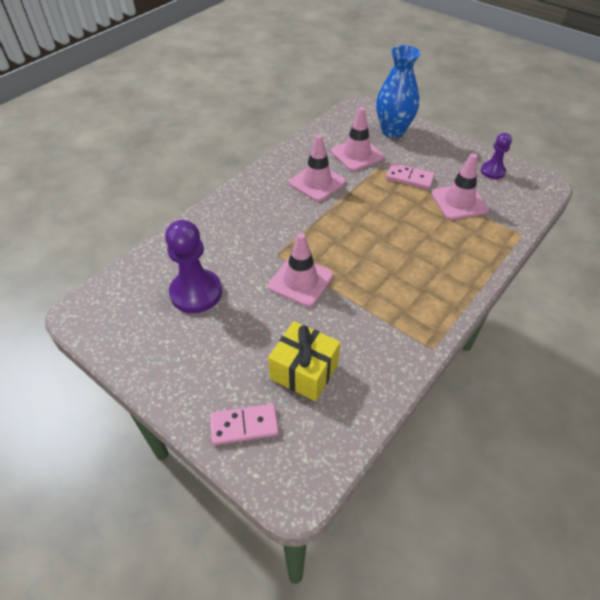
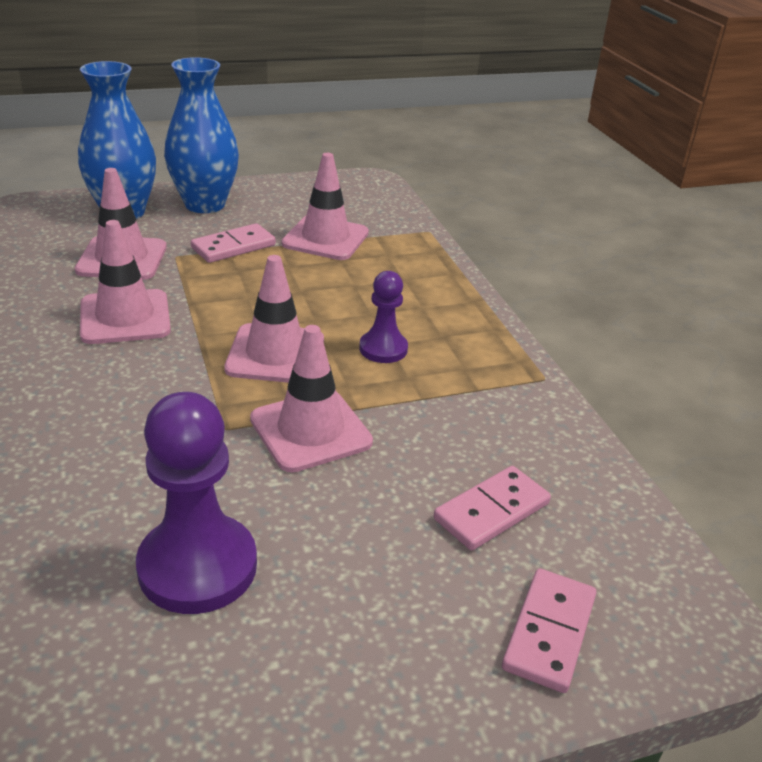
camera: 60 degrees left, 15 degrees down
yellow gift [268,321,340,401] -> pink domino [434,466,551,551]
purple pawn [481,133,512,179] -> purple pawn moved to [359,271,408,363]
none -> blue vase [164,57,239,213]
none -> pink traffic cone [224,255,324,383]

